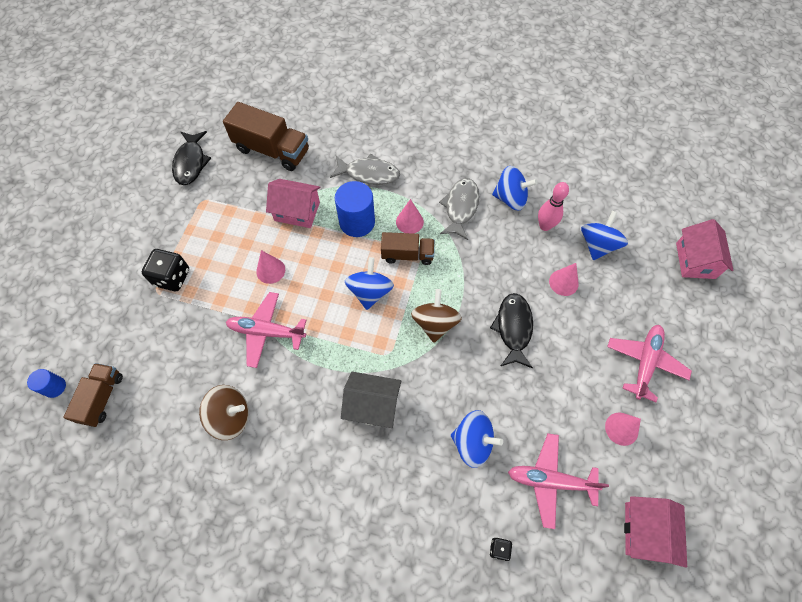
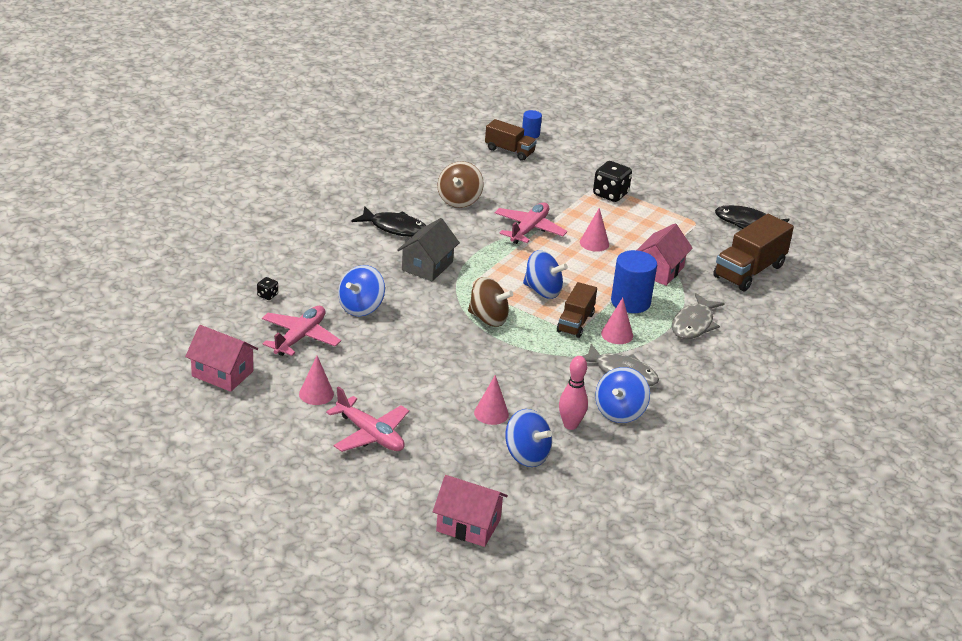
camera: 105 degrees right, 30 degrees down
black fish [490,293,533,368] -> black fish moved to [352,206,426,237]

